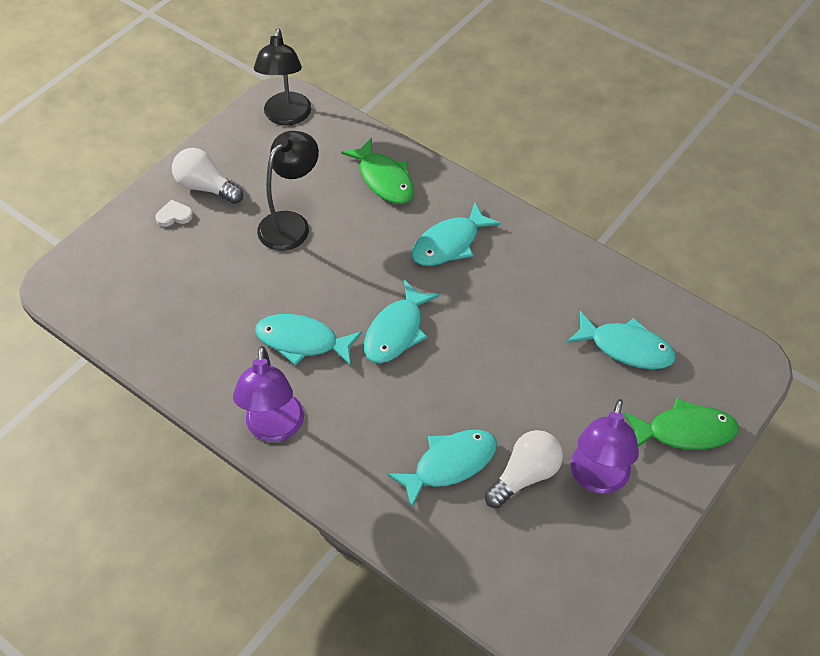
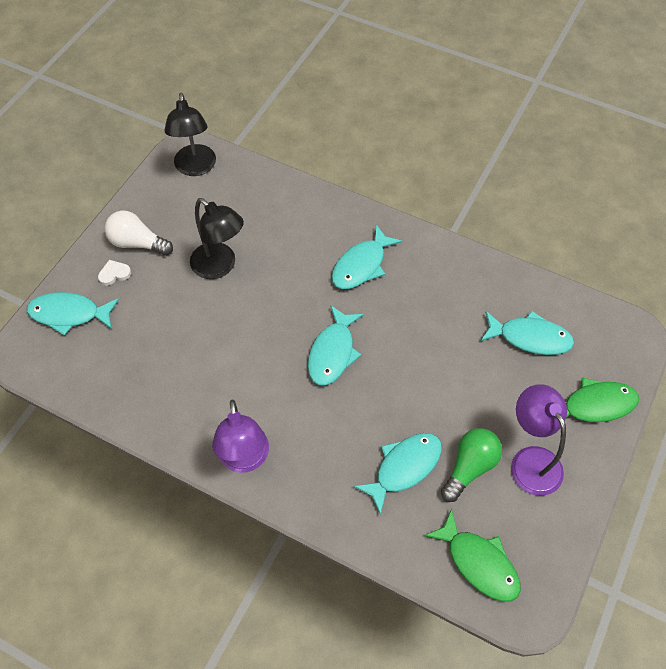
camera: 10 degrees left, 5 degrees up
turquoise fish [255,314,362,366] -> turquoise fish moved to [27,292,119,336]
black lamp [257,131,319,251] -> black lamp turned 105 degrees clockwise [190,198,244,279]
green fish [341,138,414,204] -> green fish moved to [424,508,521,602]
white light bulb [485,430,563,508] -> green light bulb [441,428,502,502]
purple lamp [570,399,639,494] -> purple lamp turned 150 degrees clockwise [511,384,567,496]

